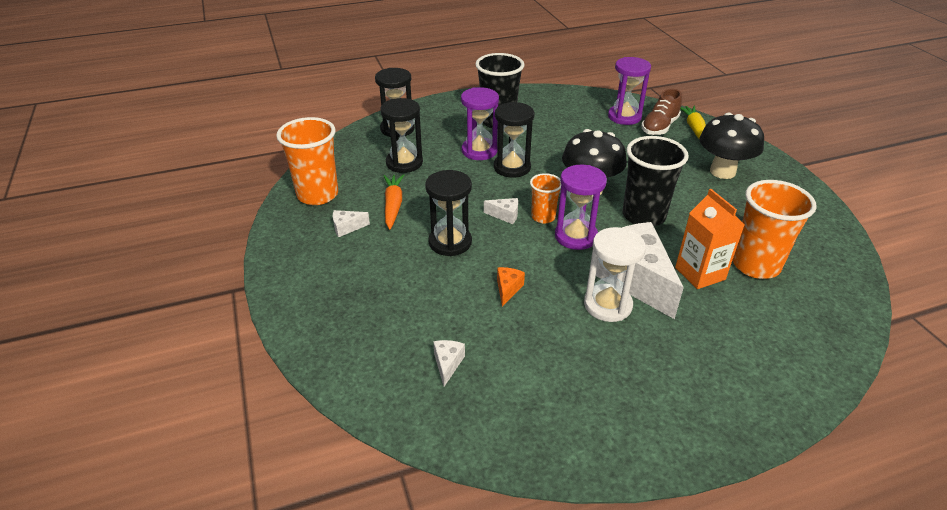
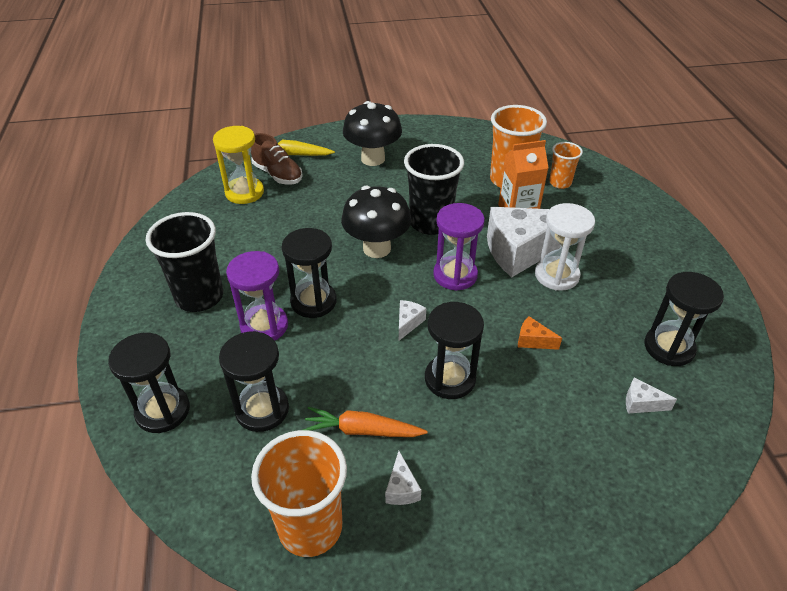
camera: 80 degrees left, 5 degrees up
orange cup [530,173,561,224] -> orange cup moved to [549,142,583,189]
purple hourglass [608,57,651,125] -> yellow hourglass [213,126,264,204]
none -> black hourglass [644,272,724,366]

